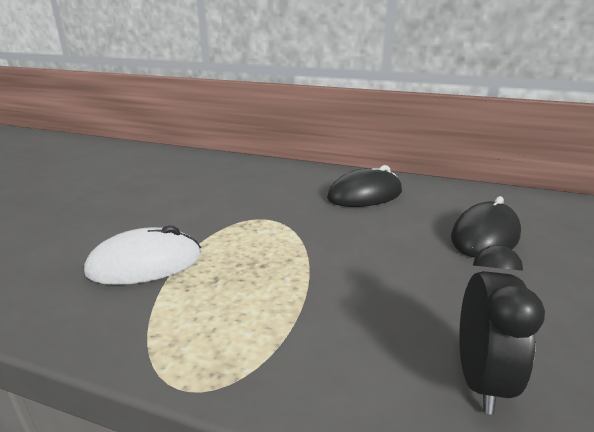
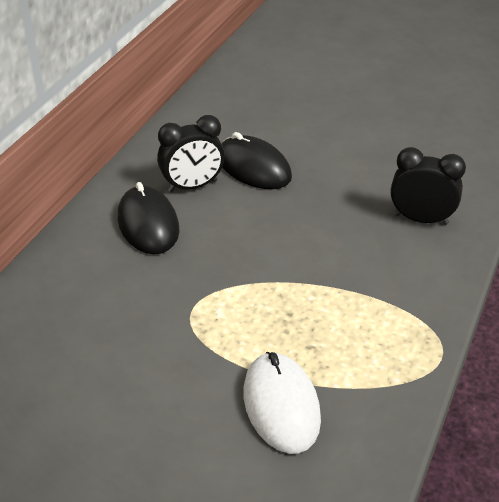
camera: 85 degrees left, 15 degrees up
none -> black clock [157,115,225,192]

